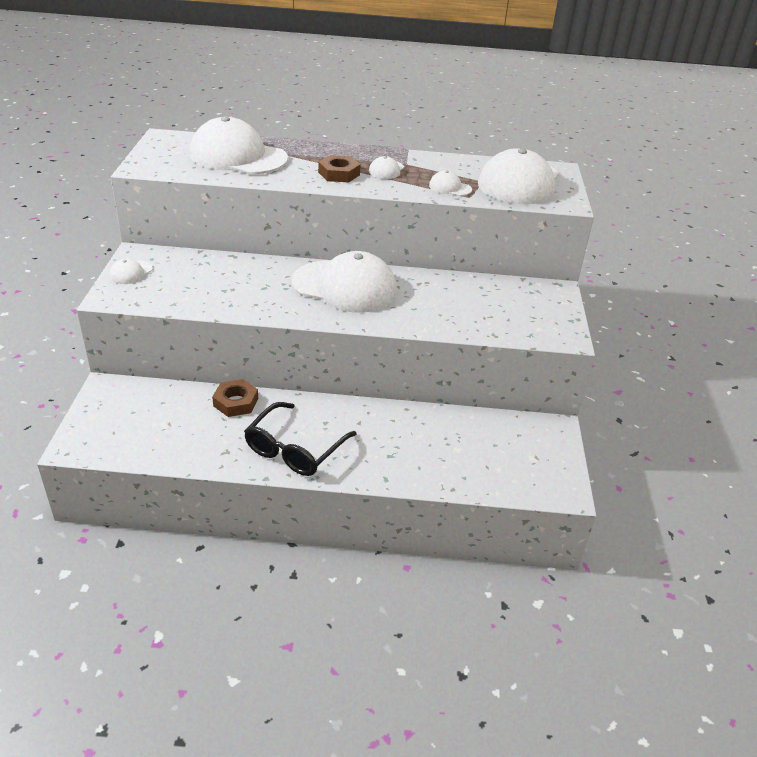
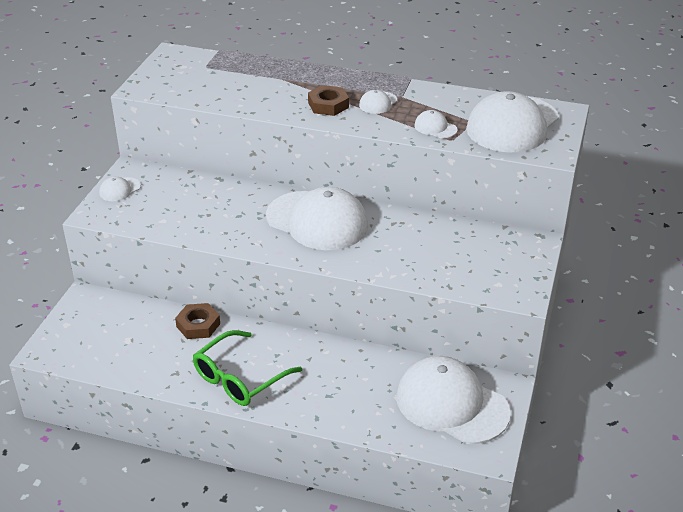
camera: 15 degrees right, 0 degrees up
white cap [190,116,288,174] -> white cap moved to [396,356,511,444]
black glasses [244,402,356,476] -> green glasses [193,330,302,406]

